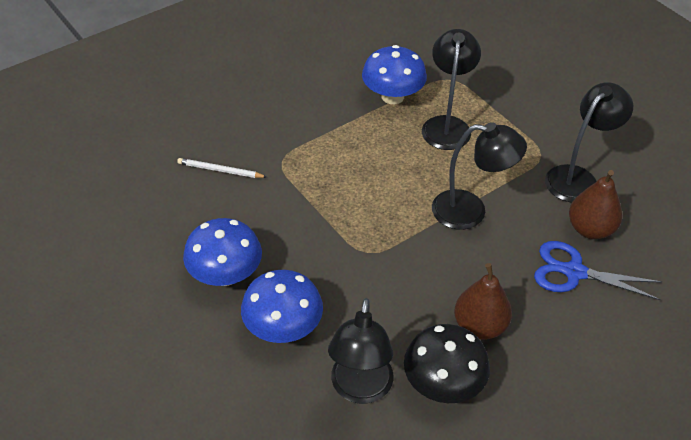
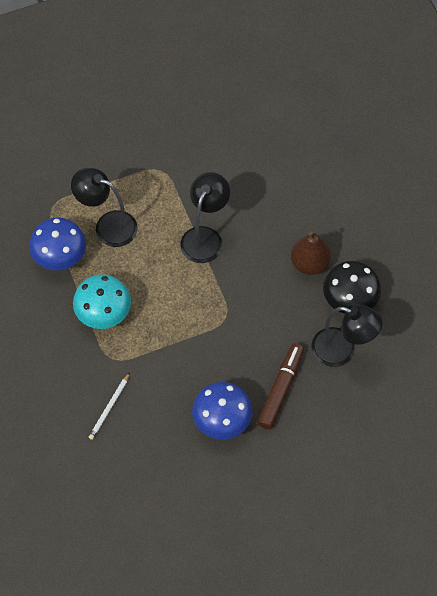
camera: 75 degrees left, 15 degrees up
blue mushroom [241,270,323,343] -> brown marker [257,343,304,429]
blue scissors [534,241,662,301] -> none
black lamp [545,82,633,202] -> none
brown pear [569,170,622,239] -> none
none -> turquoise mushroom [73,274,131,329]

